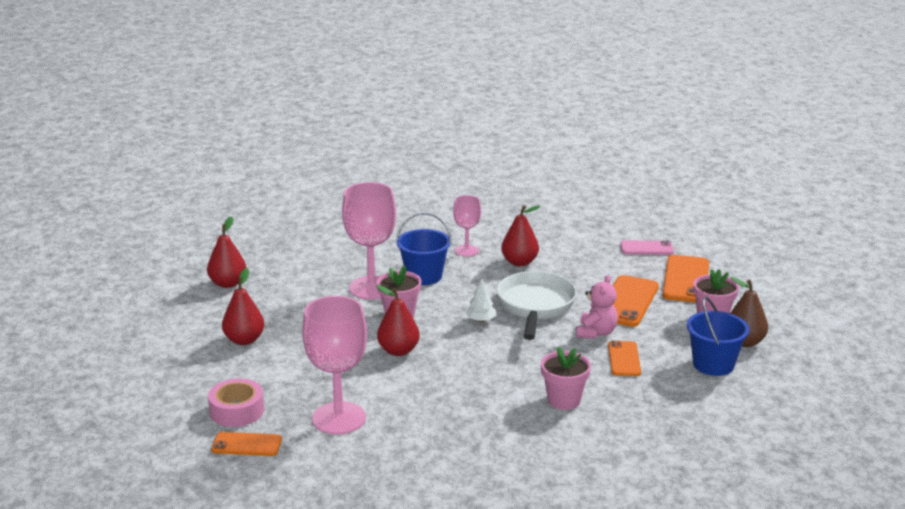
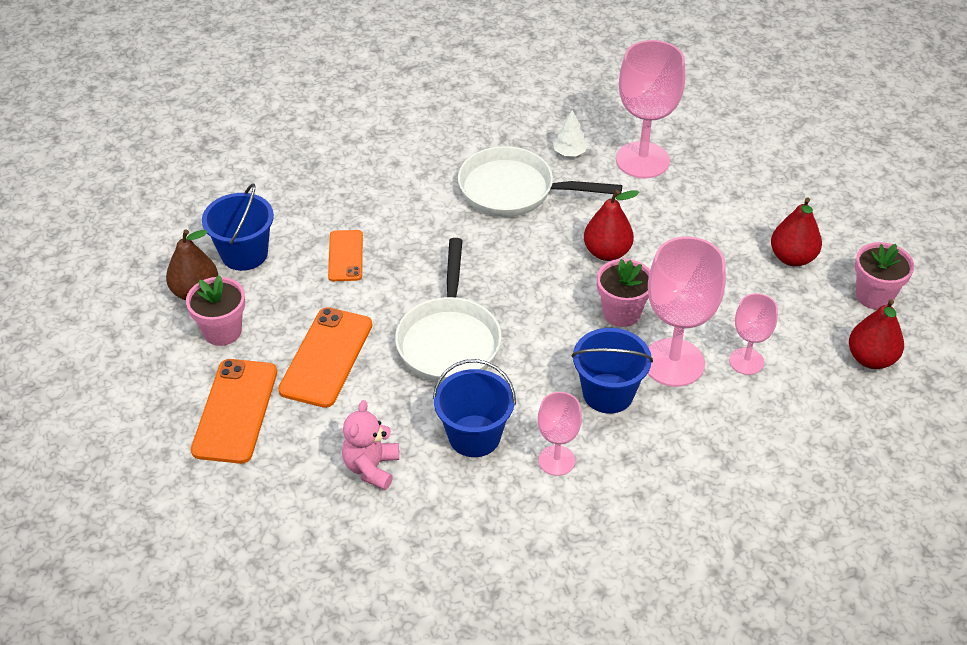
camera: 175 degrees right, 20 degrees up
pink tape [208,378,264,427] -> none
orange phone [211,432,282,456] -> none
white tree [466,278,496,322] -> white tree moved to [553,110,588,156]
red pear [501,205,541,266] -> blue bucket [433,359,516,457]
pink flower pot [541,346,591,410] -> pink flower pot moved to [855,242,914,310]
pink teddy bear [576,275,618,339] -> pink teddy bear moved to [342,400,399,490]
pink phone [620,240,674,255] -> none
none -> white pan [458,146,622,217]
none -> pink goblet [729,293,778,375]

